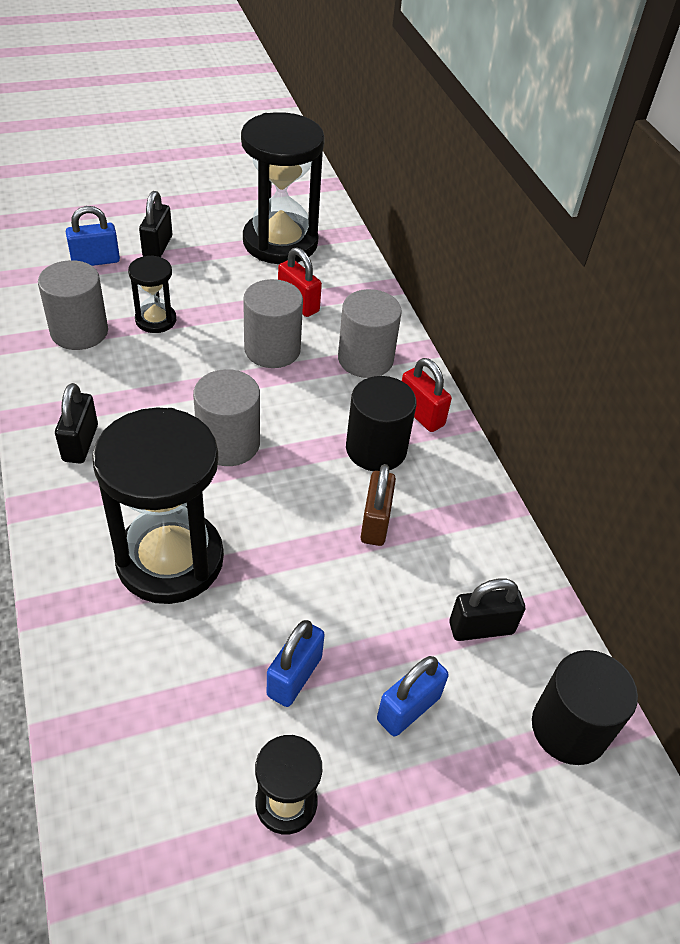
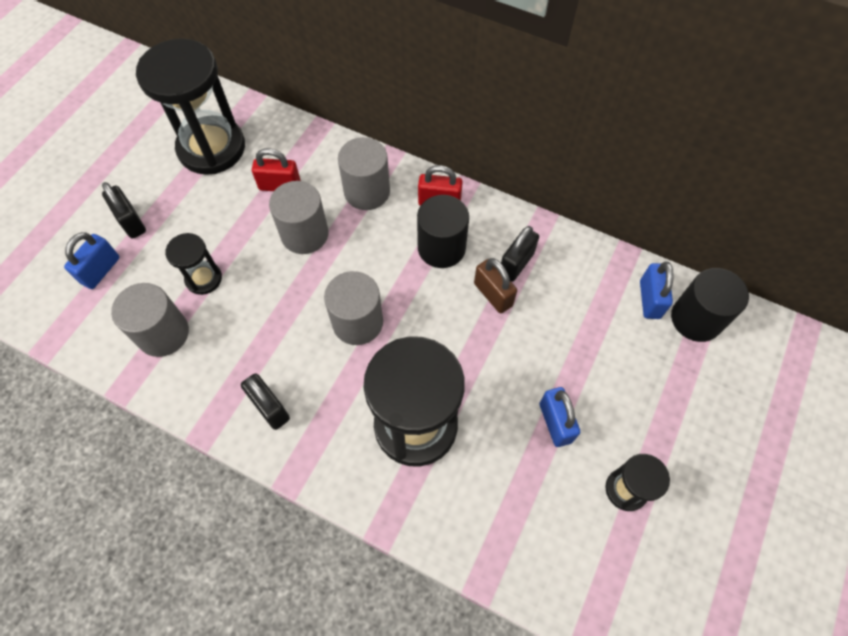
camera: 40 degrees left, 15 degrees up
blue padlock [377,656,449,737] -> blue padlock moved to [640,262,674,319]
black padlock [449,579,525,641] -> black padlock moved to [501,226,539,282]

